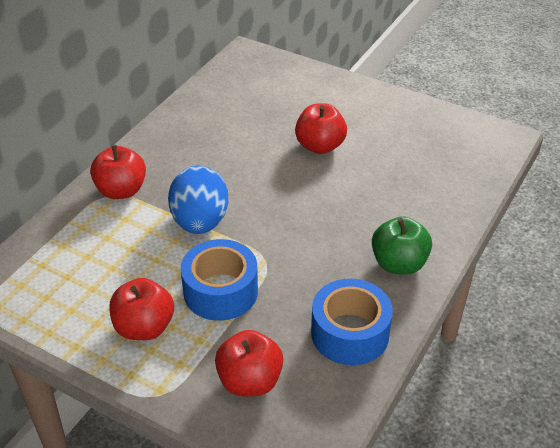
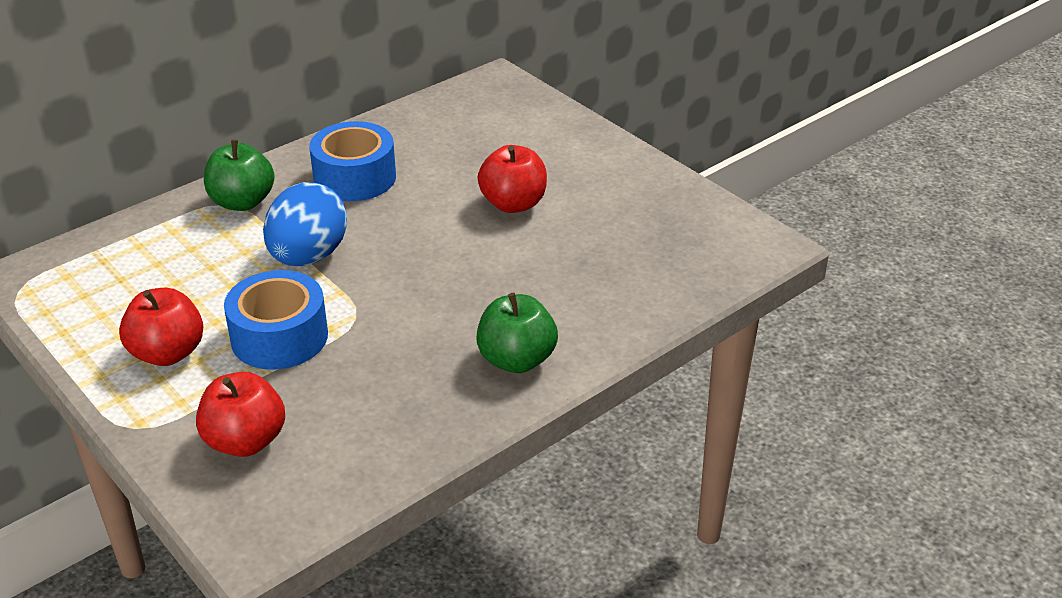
camera: 20 degrees right, 5 degrees down
red apple [90,145,146,199] -> green apple [204,140,275,211]
blue tape [311,279,393,365] -> blue tape moved to [309,121,396,201]

